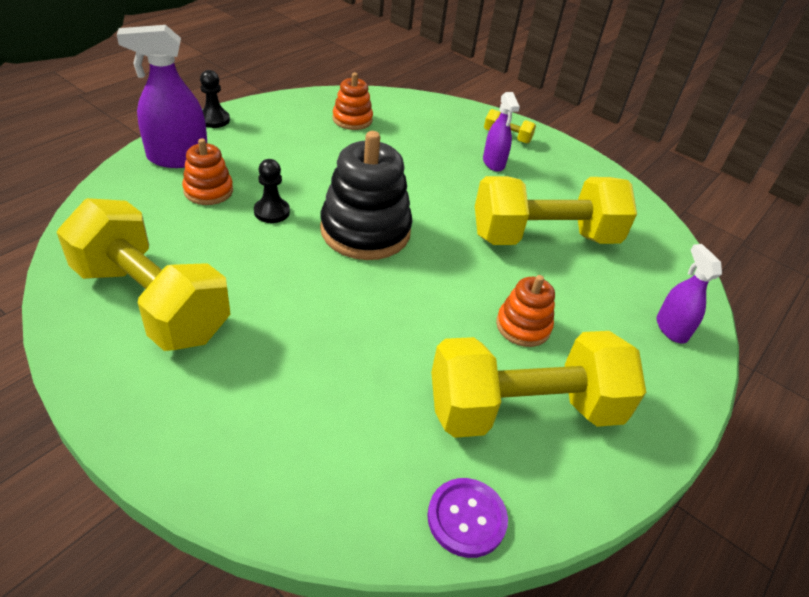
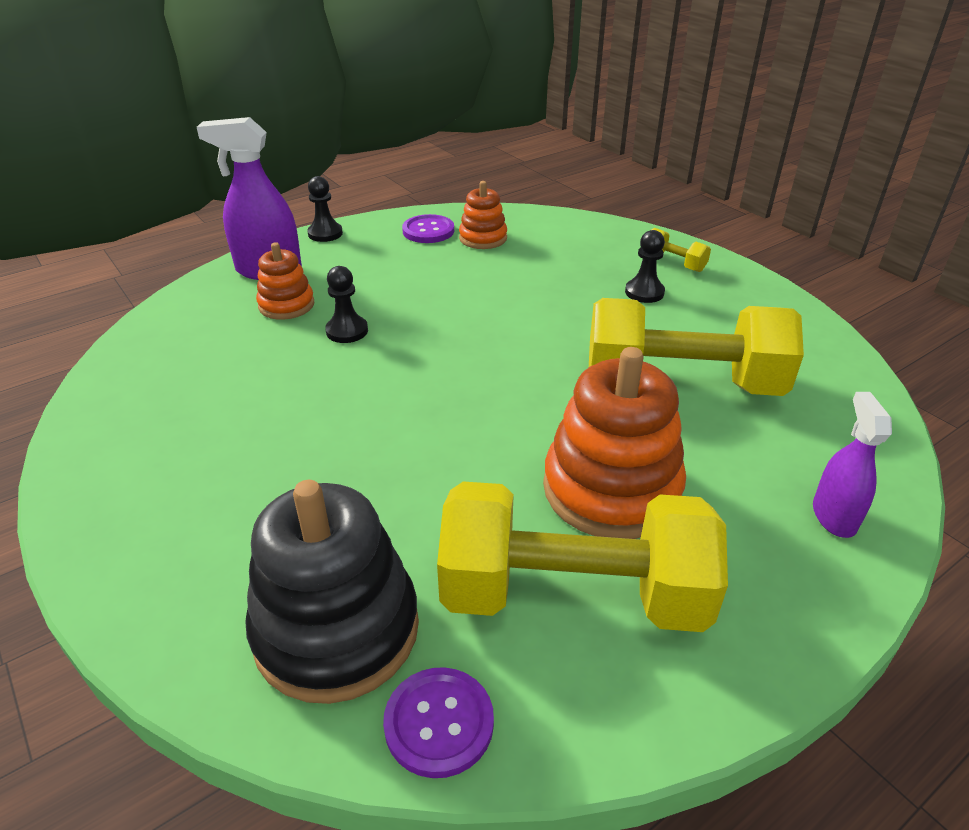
camera: 20 degrees right, 5 degrees down
yellow dumbbell [57,198,230,351] -> none
black stacking toy [320,131,413,260] -> black stacking toy moved to [245,480,419,704]
purple spray bottle [483,92,520,172] -> black pawn [625,230,665,303]
orange stacking toy [496,275,555,347] -> orange stacking toy [543,347,686,539], size x1.83
none -> purple button [402,214,454,243]

